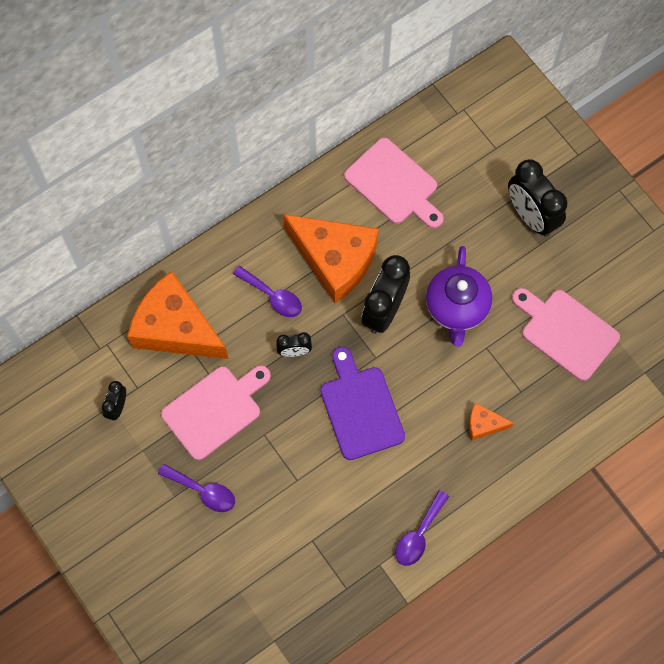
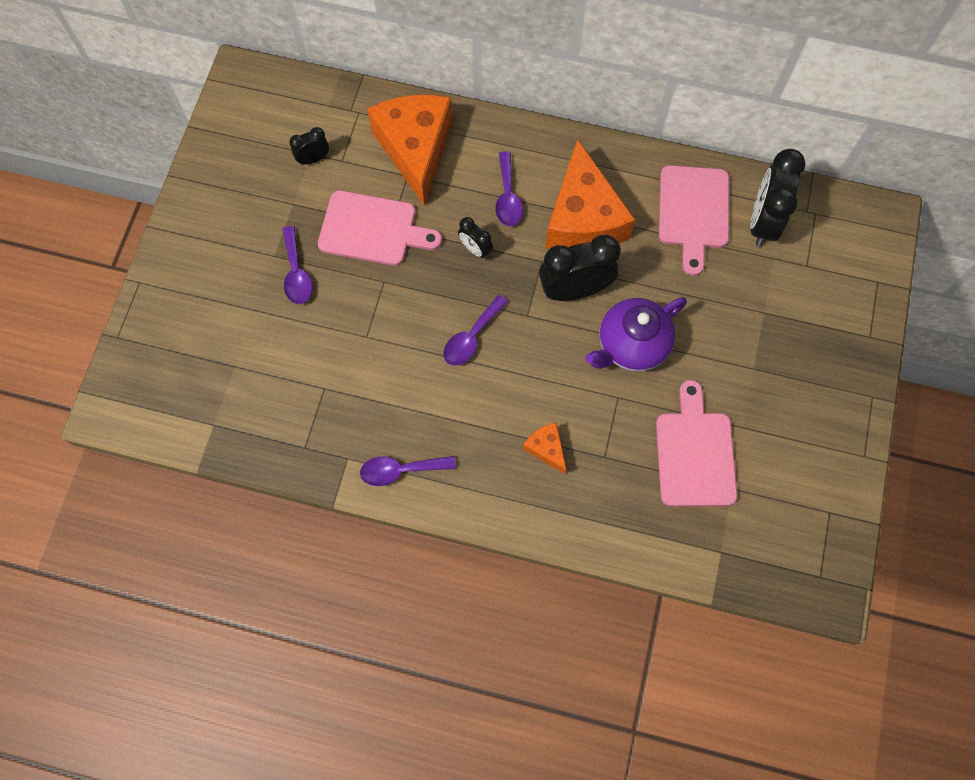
camera: 50 degrees right, 0 degrees up
purple cutting board [320,347,405,460] -> purple spoon [443,295,508,366]
black clock [508,159,568,237] -> black clock moved to [750,149,806,247]

